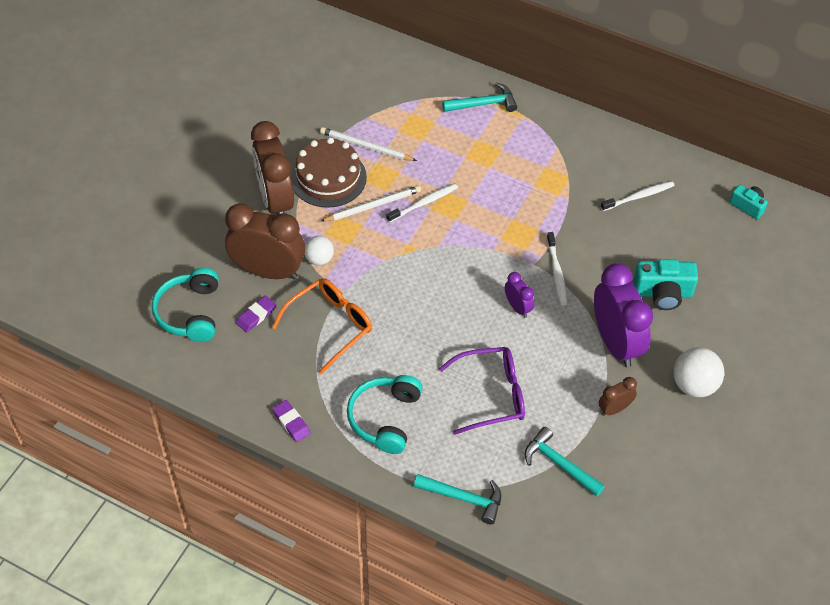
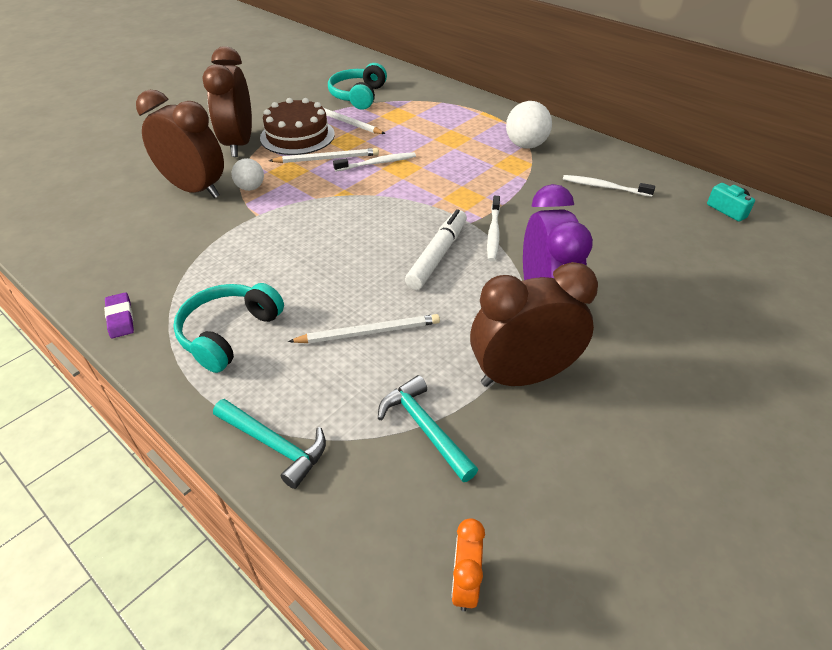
camera: 15 degrees right, 10 degrees down
turquoise headphones [152,268,219,342] -> turquoise headphones moved to [328,63,387,110]
purple eraser [236,296,276,333] -> none
orange glasses [272,278,372,374] -> none
purple glasses [439,347,525,435] -> white pencil [288,314,440,344]
turquoise hammer [442,83,517,112] -> none
purple clock [505,272,534,318] -> white marker [405,209,467,290]
brown clock [599,377,637,416] -> brown clock [470,262,598,387], size x2.12
white toothbrush [601,181,675,211] -> white toothbrush turned 150 degrees counterclockwise [563,175,655,197]
turquoise camera [633,259,698,310] -> none
white ball [673,347,724,397] -> white ball moved to [506,101,552,149]
none -> orange clock [451,518,485,611]

